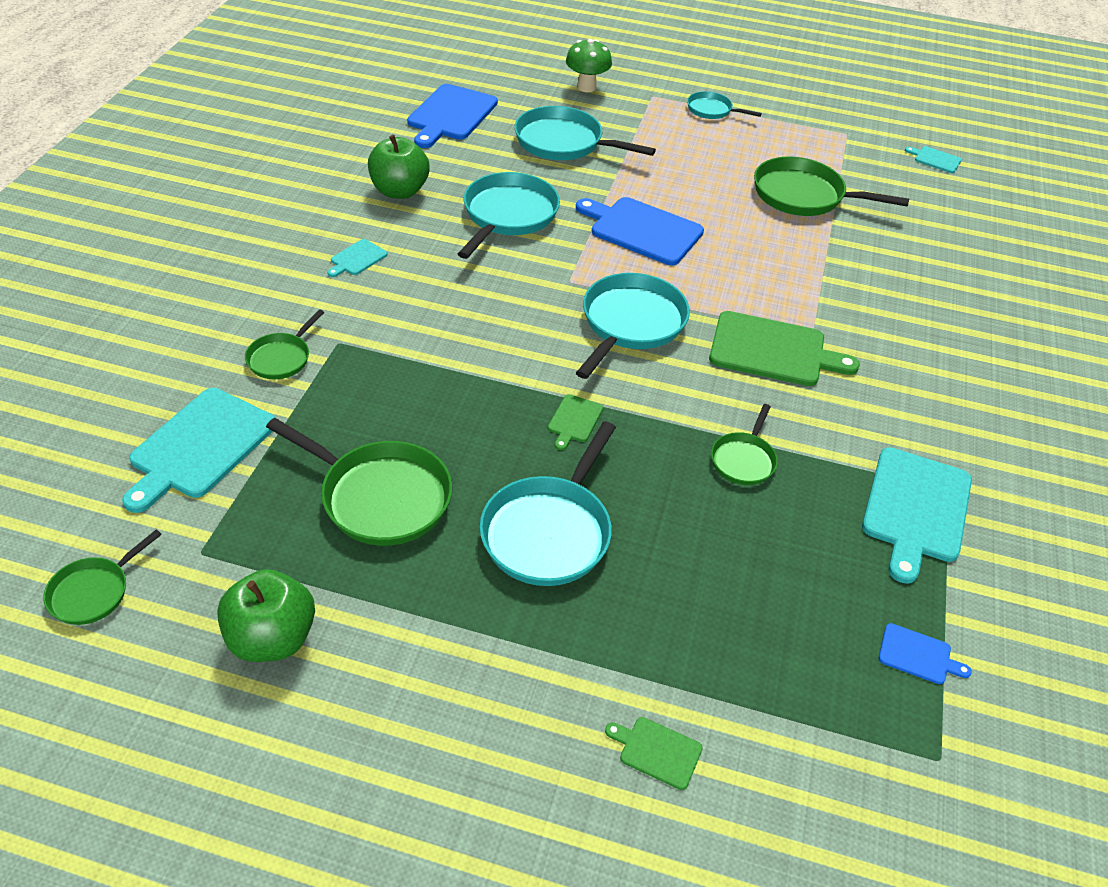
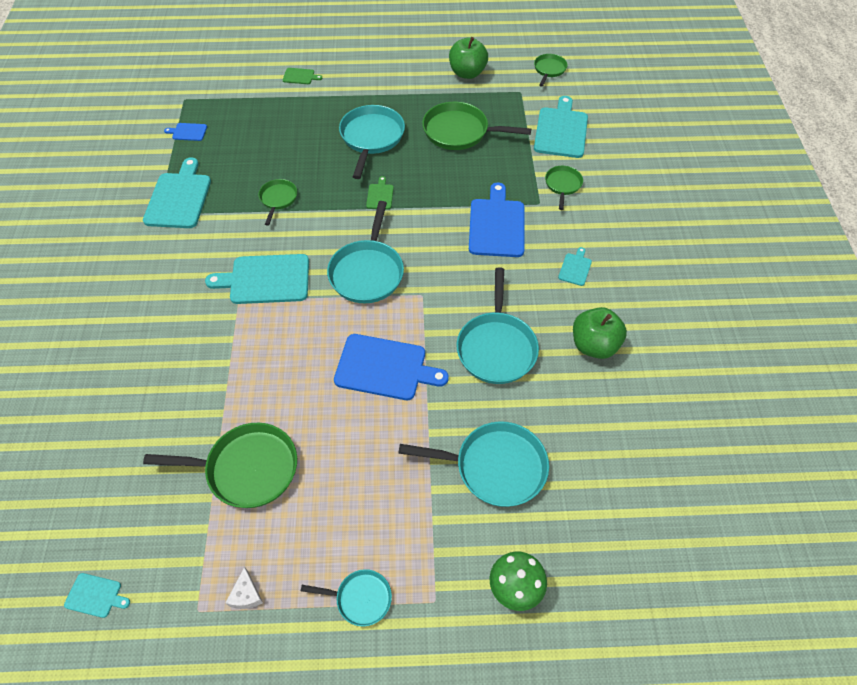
camera: 165 degrees right, 10 degrees up
blue cutting board [407,84,498,148] -> blue cutting board moved to [469,183,524,257]
green cutting board [709,311,860,386] -> turquoise cutting board [205,254,309,304]
none -> white cheese [226,567,263,609]

